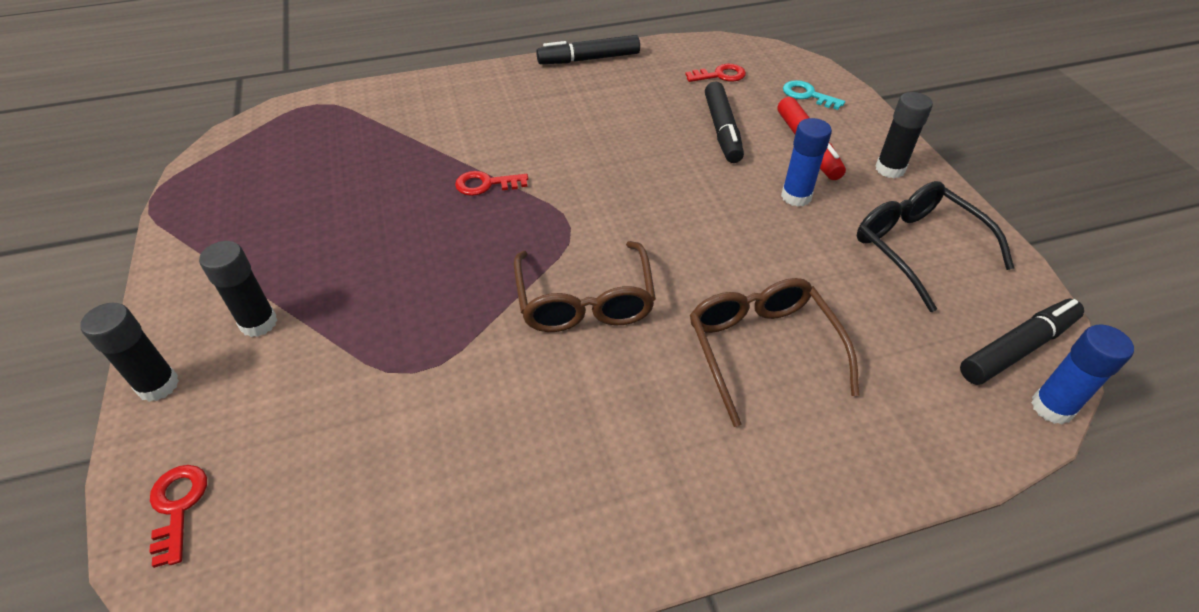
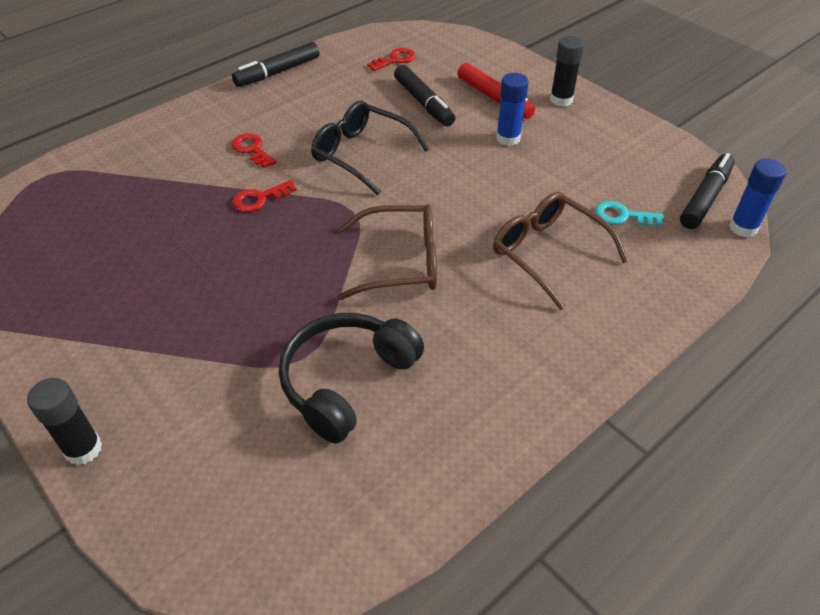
camera: 25 degrees left, 0 degrees up
red key [149,465,207,568] -> red key moved to [231,133,277,168]
black glue stick [199,241,277,337] -> none
brown glasses [514,241,656,332] -> brown glasses turned 60 degrees counterclockwise [338,204,437,300]
turquoise key [783,80,845,110] -> turquoise key moved to [595,201,664,227]
black glasses [857,181,1014,312] -> black glasses moved to [311,101,429,195]
none -> black headphones [279,313,424,444]

